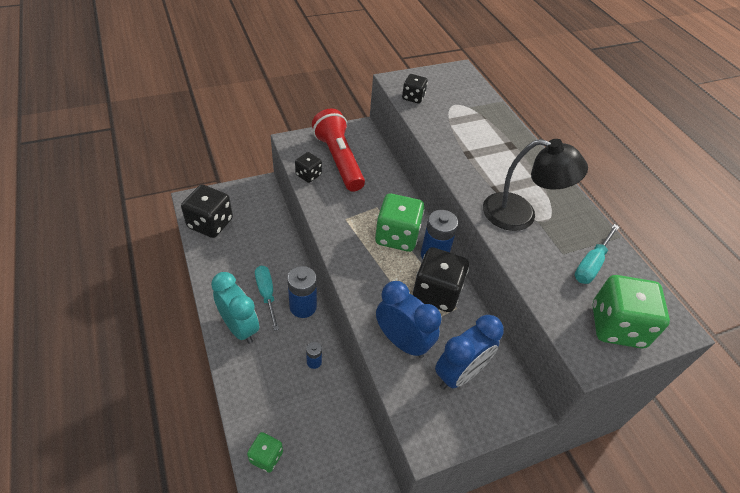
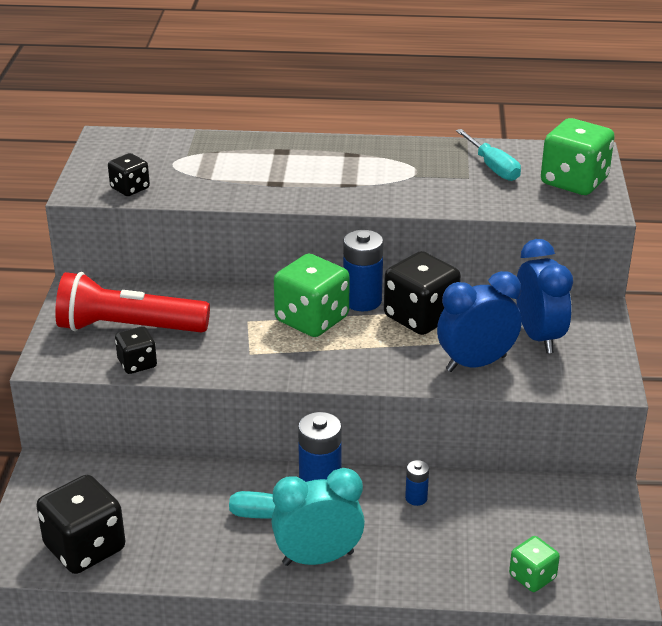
camera: 60 degrees left, 15 degrees down
black lamp [483,139,588,231] -> none

